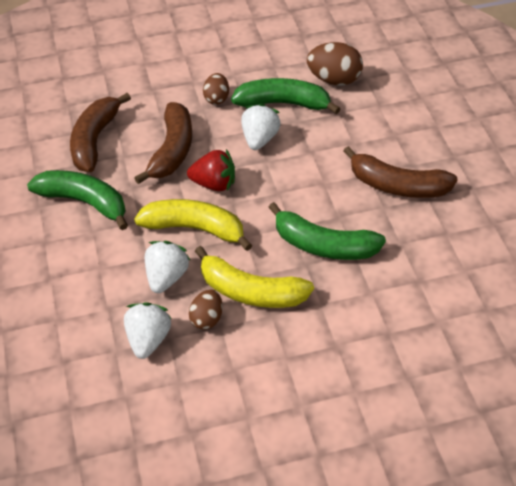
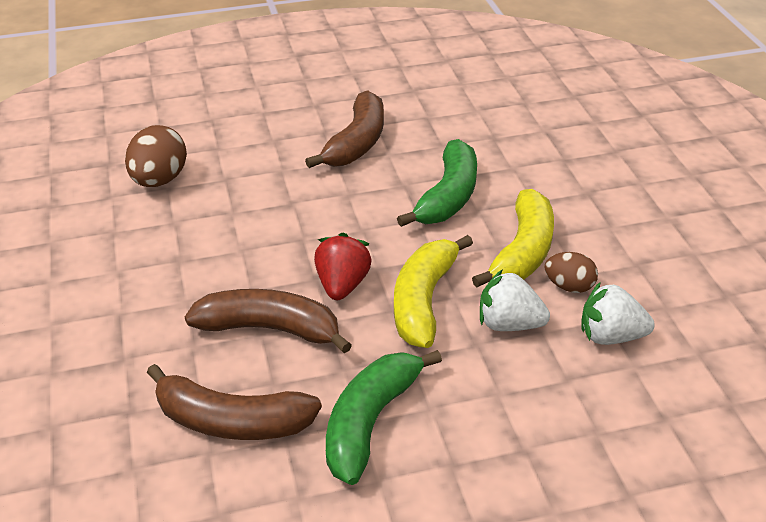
camera: 90 degrees left, 10 degrees down
brown egg [203,73,229,105] -> none
green banana [231,78,340,114] -> none
white strawberry [241,103,281,150] -> none

